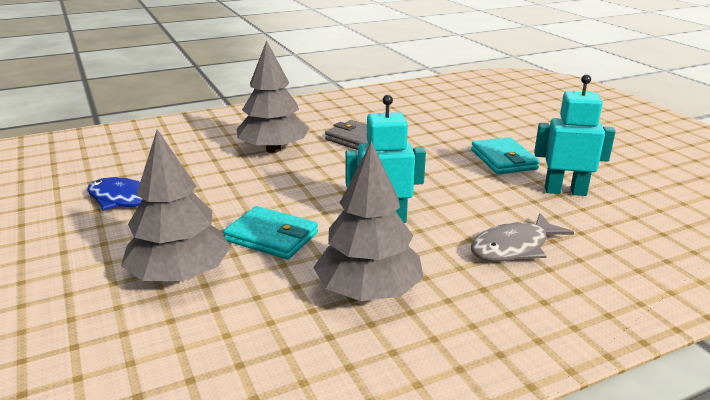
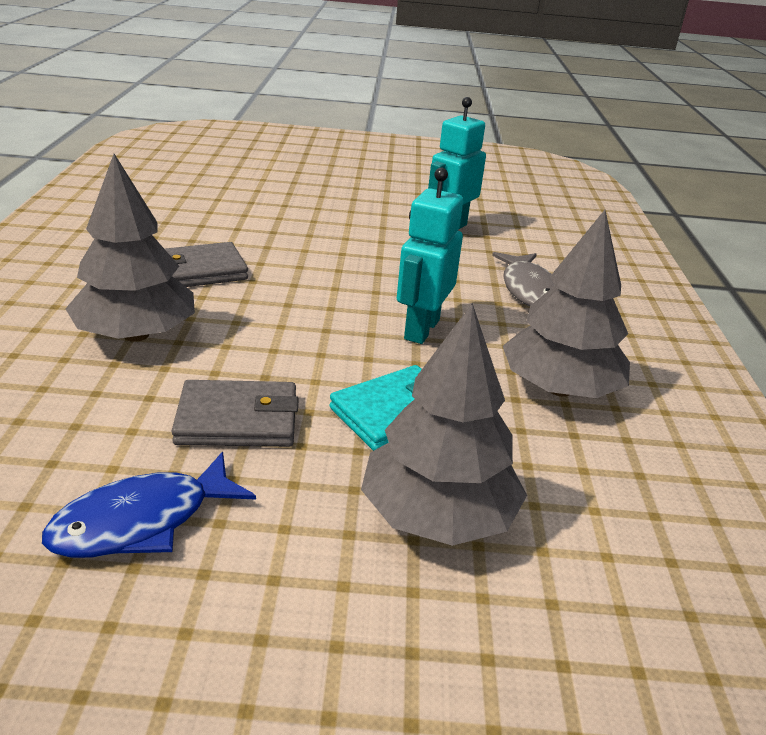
camera: 65 degrees left, 5 degrees up
turquoise wallet [471,137,540,174] -> none
none -> grey wallet [172,380,299,447]

